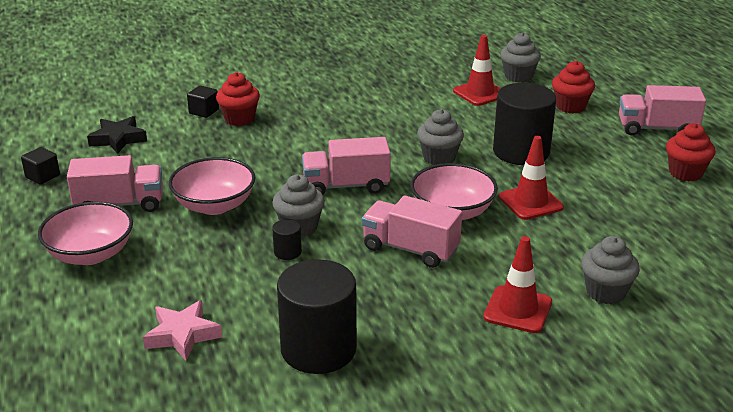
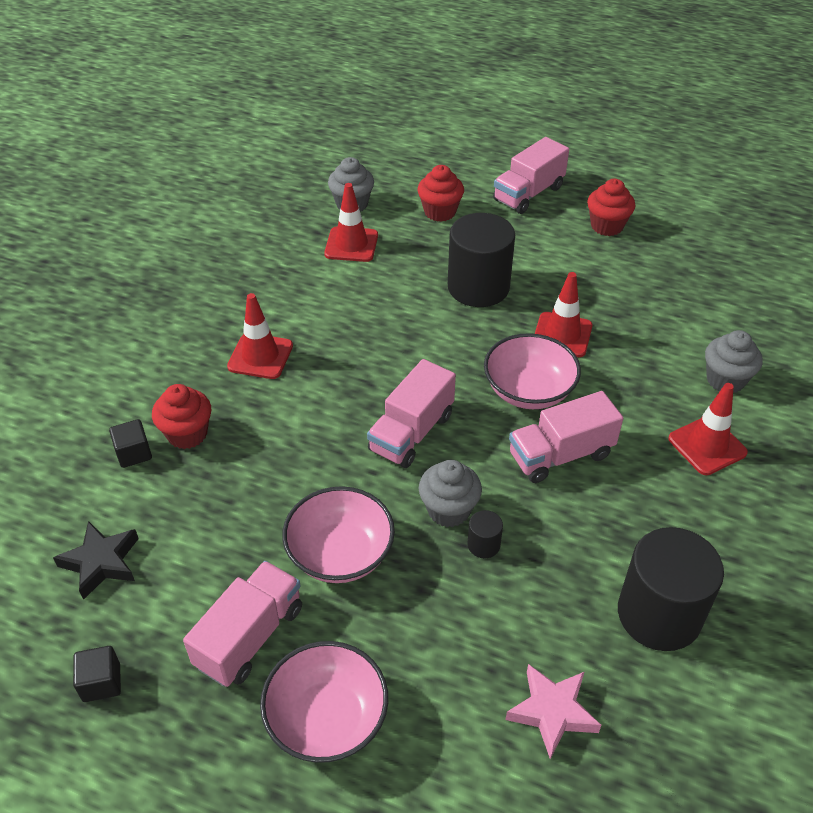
camera: 50 degrees left, 15 degrees up
grey cupcake [417,109,464,165] -> none
none -> red traffic cone [227,293,293,379]

